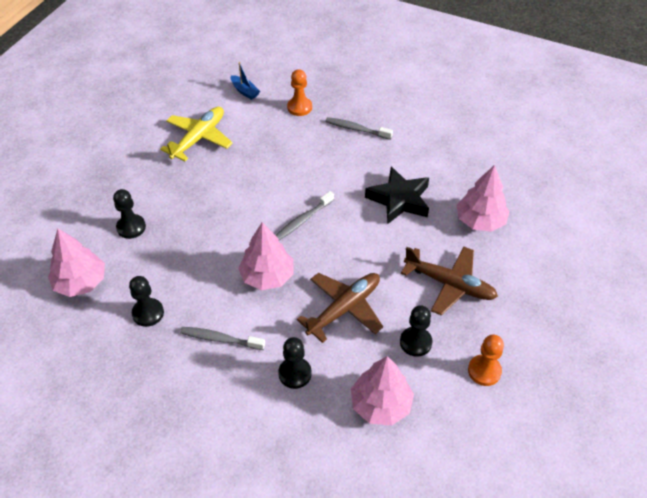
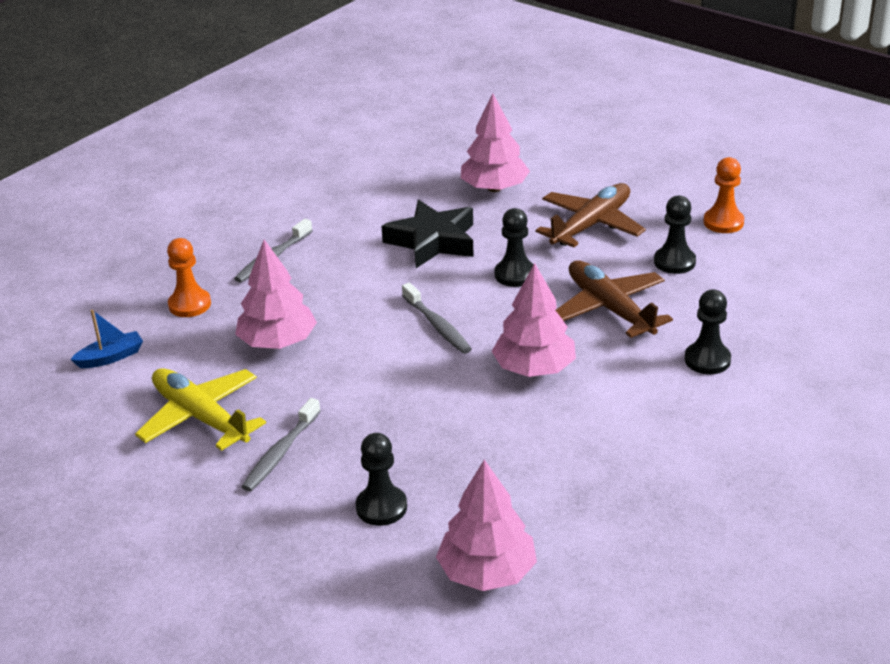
camera: 75 degrees left, 15 degrees down
black pawn [129,276,164,327] -> black pawn moved to [494,208,534,287]
grey toothbrush [180,327,265,350] -> grey toothbrush moved to [241,398,321,492]
pink tree [351,356,414,425] -> pink tree moved to [235,240,317,349]

